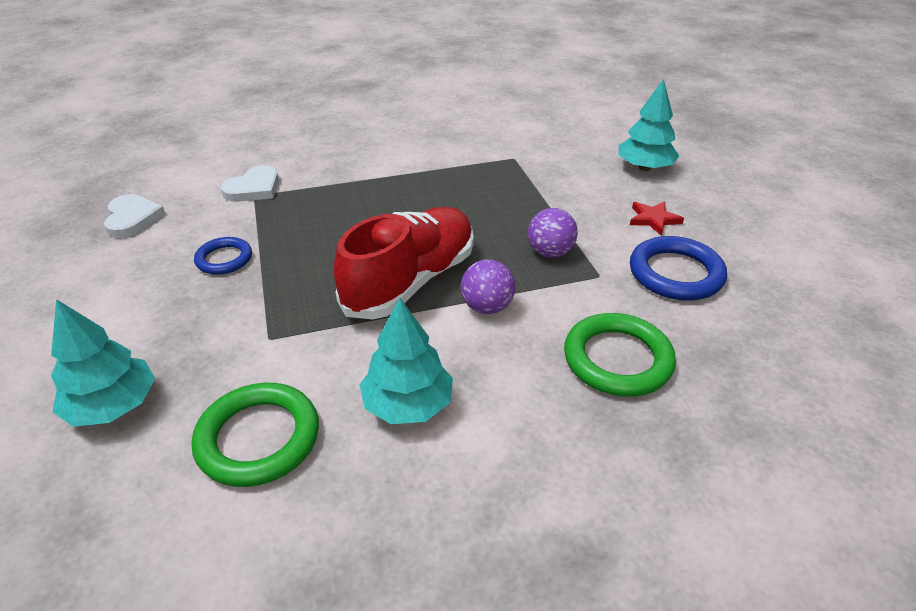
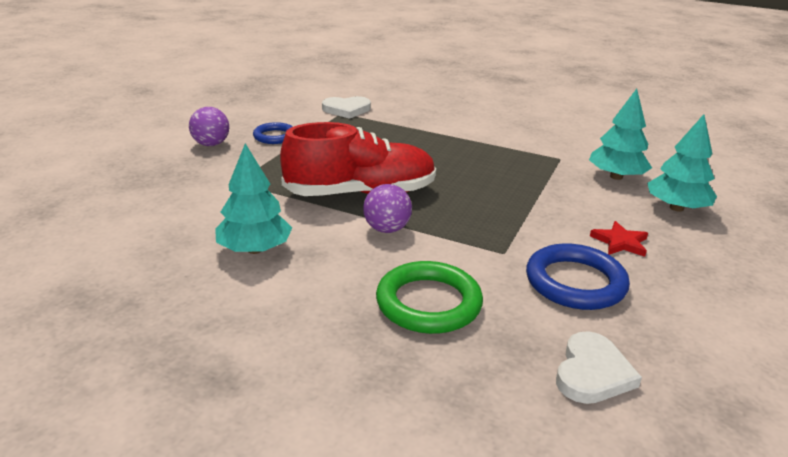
camera: 40 degrees right, 10 degrees down
turquoise tree [51,299,155,427] -> turquoise tree moved to [589,89,652,180]
white heart [104,194,165,238] -> white heart moved to [556,331,642,404]
green ring [192,383,319,487] -> none
purple ball [528,208,578,258] -> purple ball moved to [189,107,229,146]

